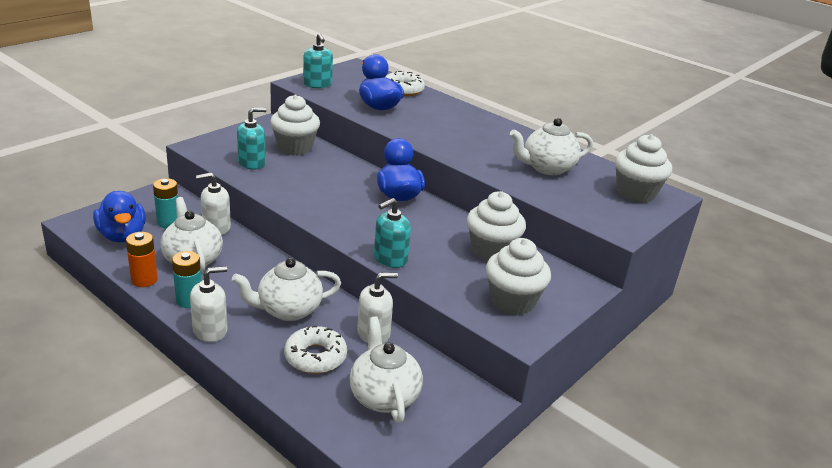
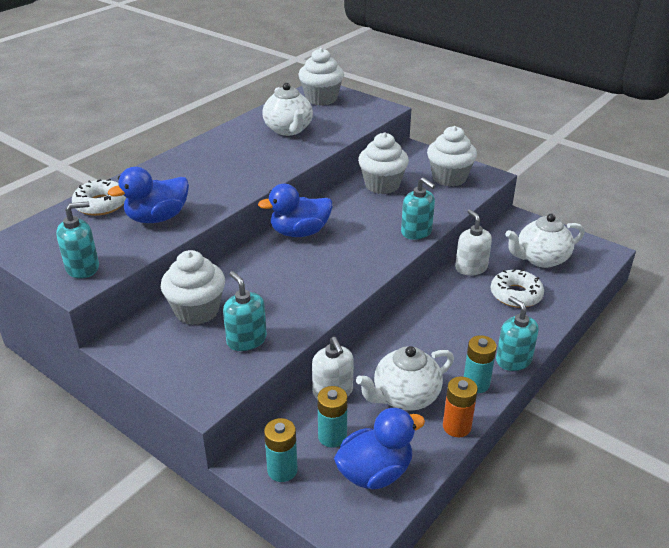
camera: 90 degrees left, 5 degrees up
white soap dispenser [190,266,228,342] -> turquoise soap dispenser [496,296,539,371]
white teapot [232,258,341,321] -> none
none -> turquoise battery [264,418,298,482]

